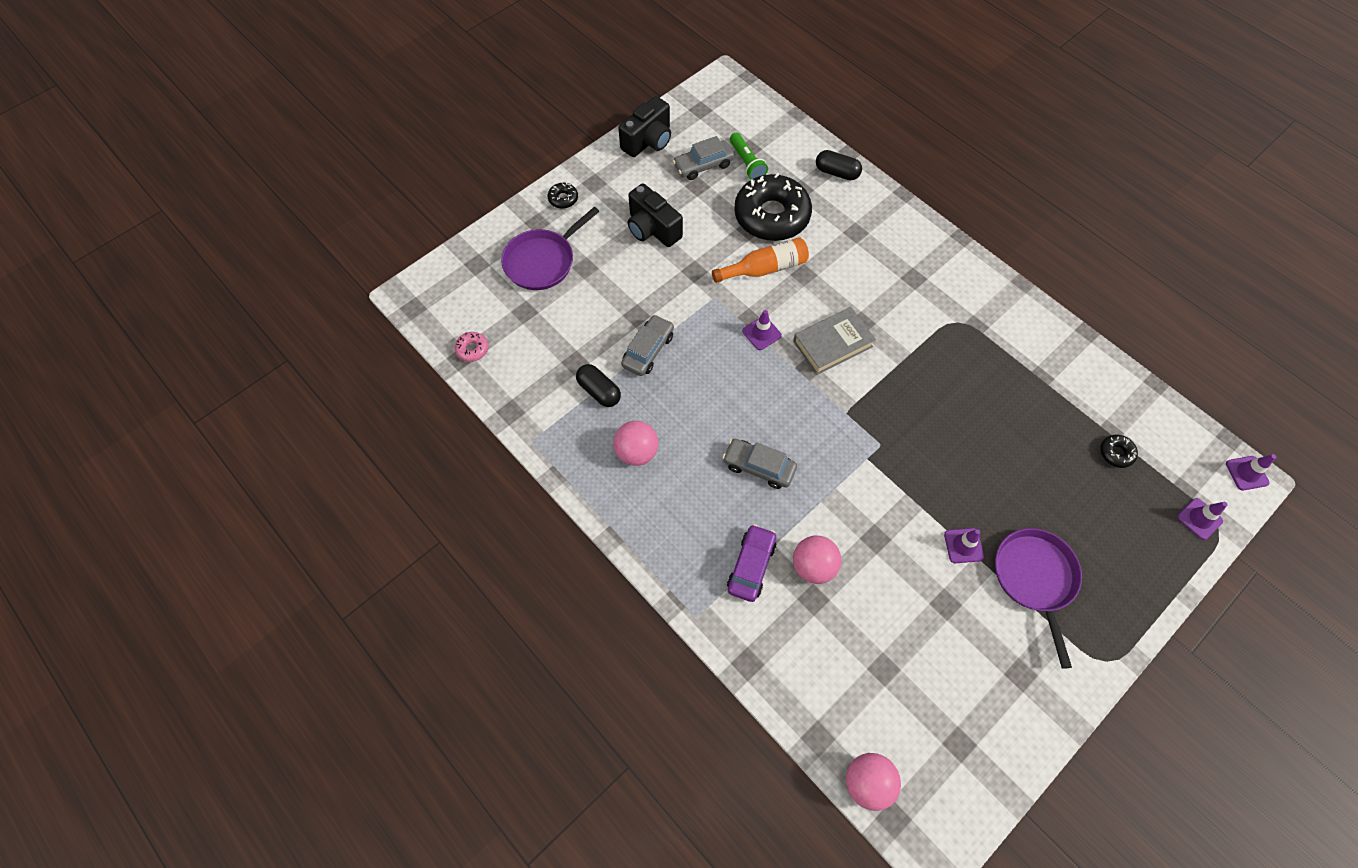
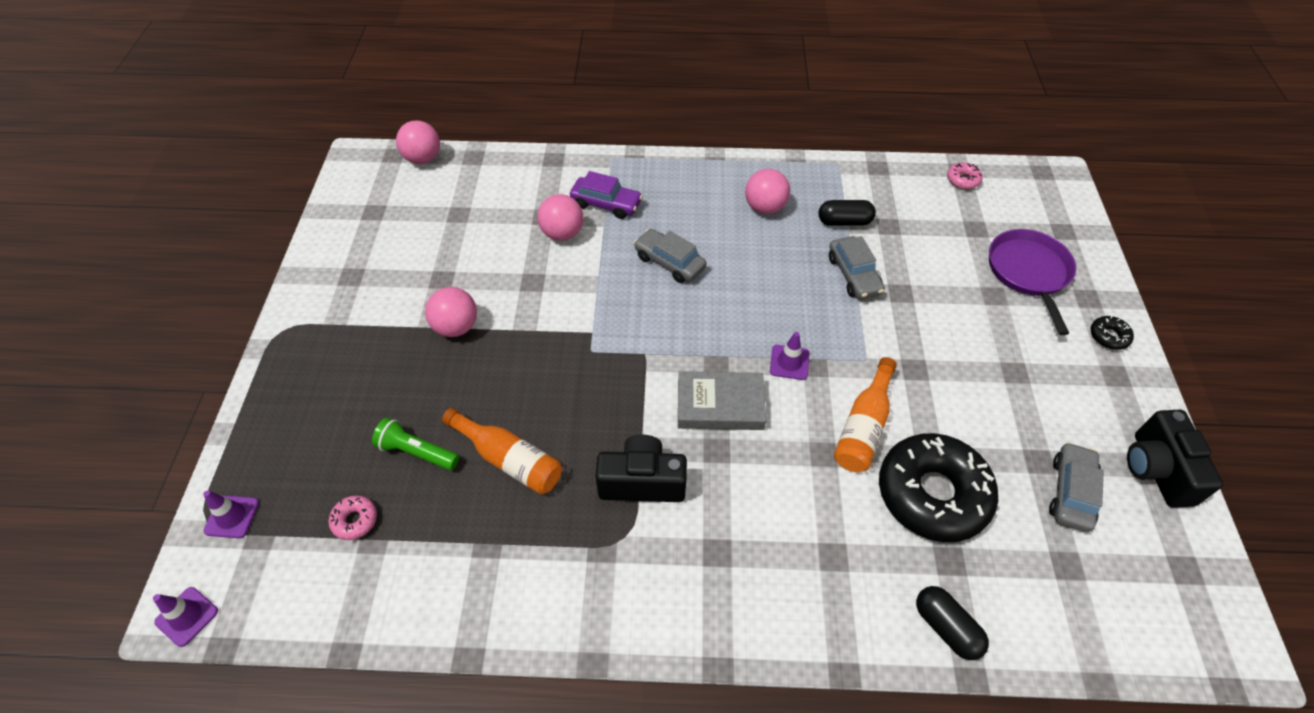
camera: 135 degrees right, 10 degrees down
black camera [628,183,683,247] -> black camera moved to [596,435,687,502]
grey car [722,439,797,489] -> grey car turned 120 degrees counterclockwise [634,229,706,283]
purple car [727,524,777,602] -> purple car turned 45 degrees counterclockwise [570,171,643,219]
green flashlight [730,133,768,180] -> green flashlight moved to [372,418,459,470]
grey book [793,307,876,375] -> grey book turned 75 degrees clockwise [678,371,766,430]
black capsule [816,150,862,180] -> black capsule turned 75 degrees clockwise [916,586,989,660]
purple traffic cone [944,528,984,563] -> pink ball [425,287,477,337]
purple pan [995,528,1082,669] -> none
black donut [1100,435,1138,468] -> pink donut [329,495,377,540]
none -> orange bottle [442,408,562,494]

